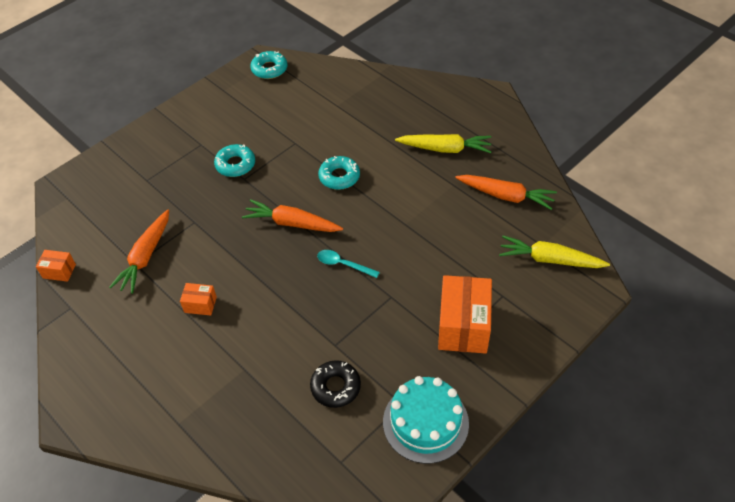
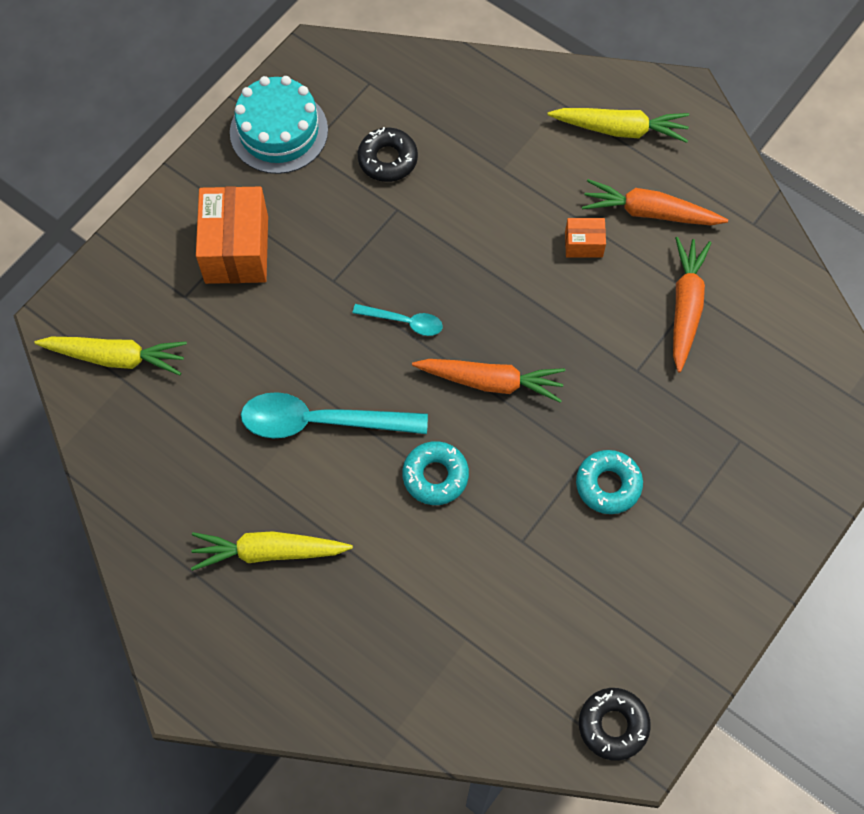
camera: 170 degrees right, 15 degrees up
orange box [36,250,76,282] -> none
turquoise donut [250,51,287,79] -> black donut [579,688,651,761]
orange carrot [455,175,557,210] -> orange carrot moved to [582,179,728,226]
none -> turquoise spoon [241,392,428,438]
none -> yellow carrot [548,108,689,143]

